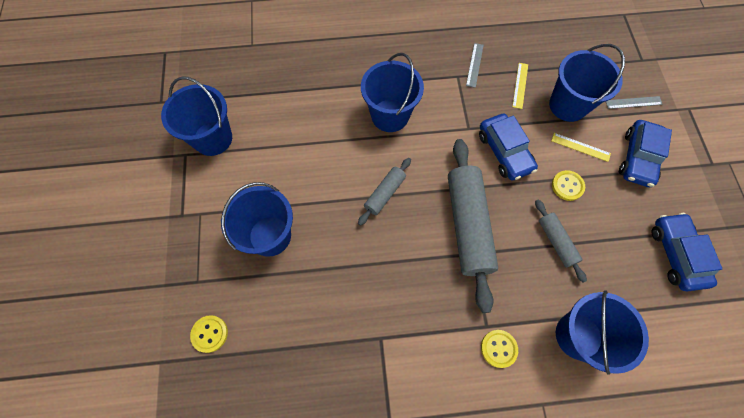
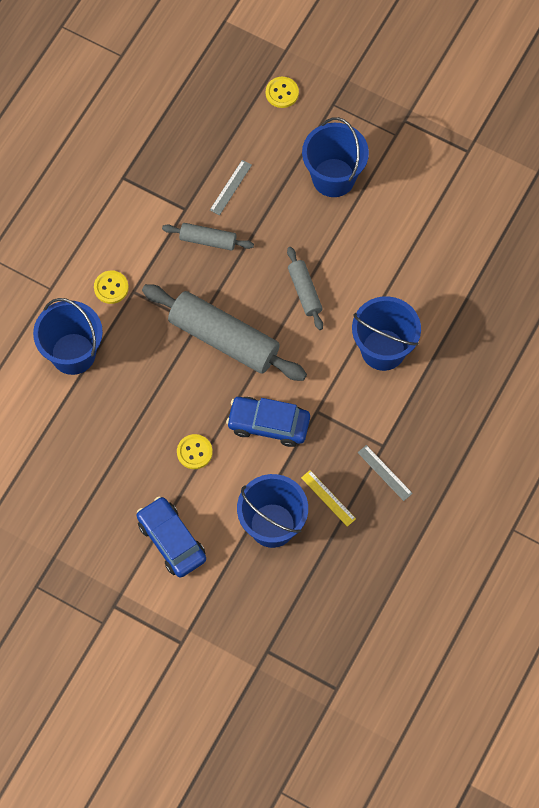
camera: 125 degrees right, 0 degrees up
blue bucket [161,77,232,156] -> none
grey rolling pin [535,200,587,282] -> grey rolling pin moved to [162,223,254,251]
yellow ruler [551,133,611,162] -> none
grey ruler [606,96,663,109] -> grey ruler moved to [210,160,252,215]
blue car [651,213,722,291] -> none

